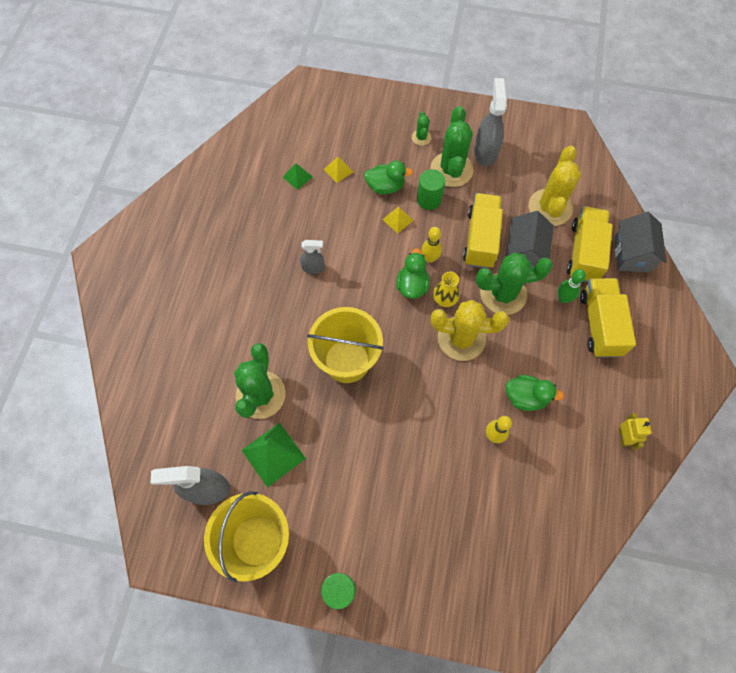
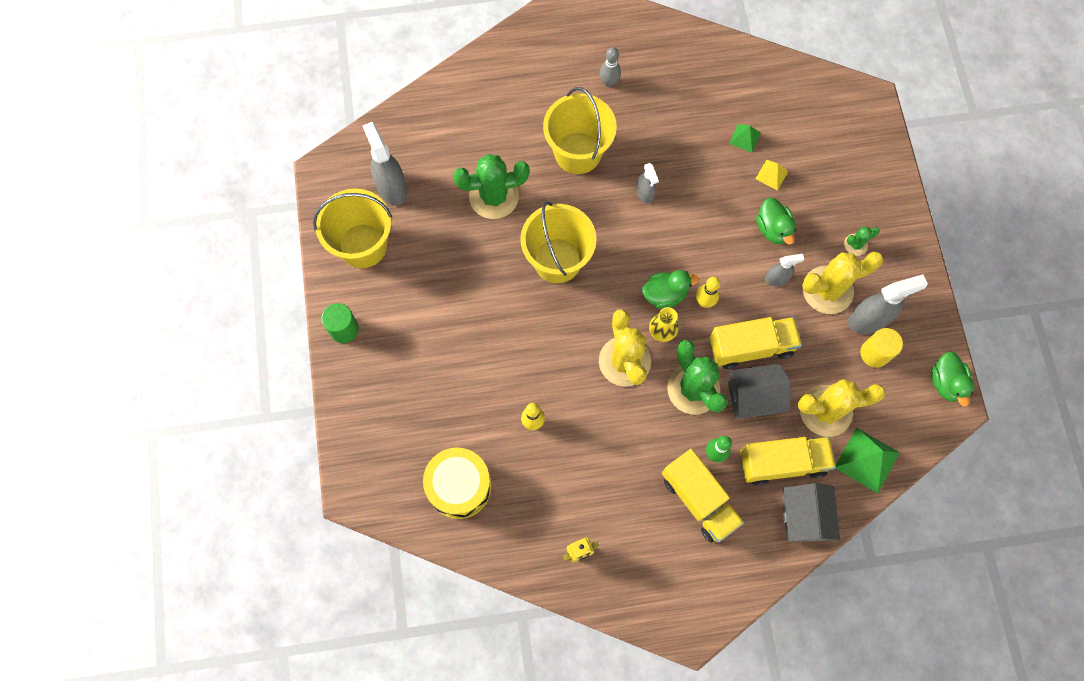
camera: 70 degrees right, 5 degrees up
green pyramid [242,423,306,488] -> green pyramid moved to [836,427,900,494]
yellow pyramid [382,207,414,234] -> none
green cylinder [417,169,445,210] -> grey spray bottle [765,254,804,286]
green cactus [430,106,474,187] -> yellow cactus [802,252,884,314]
green duck [506,375,564,411] -> green duck moved to [931,351,975,407]
yellow truck [580,278,636,358] -> yellow truck turned 75 degrees clockwise [662,449,744,543]
grey house [614,212,667,272] -> grey house turned 75 degrees counterclockwise [782,483,840,542]
none -> yellow drum [423,448,492,519]
none -> yellow bucket [543,87,617,174]
none -> grey bowling pin [600,47,621,87]
none -> yellow cylinder [860,328,903,368]

